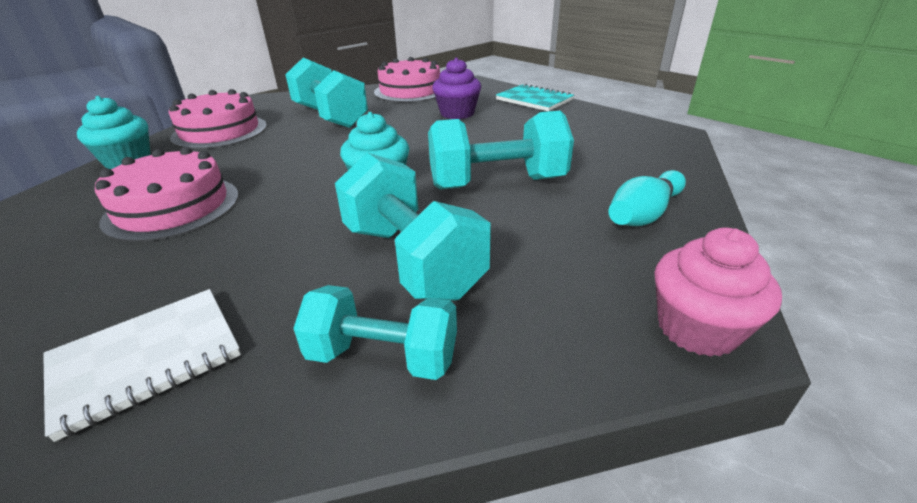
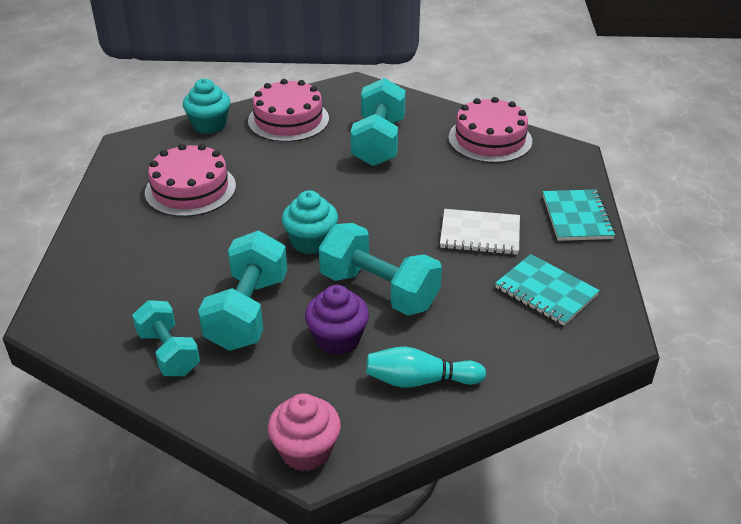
camera: 45 degrees right, 5 degrees up
white notebook [43,289,241,442] -> white notebook moved to [440,209,520,255]
purple cupcake [432,58,481,119] -> purple cupcake moved to [305,285,369,355]
none -> turquoise notebook [495,254,600,326]

